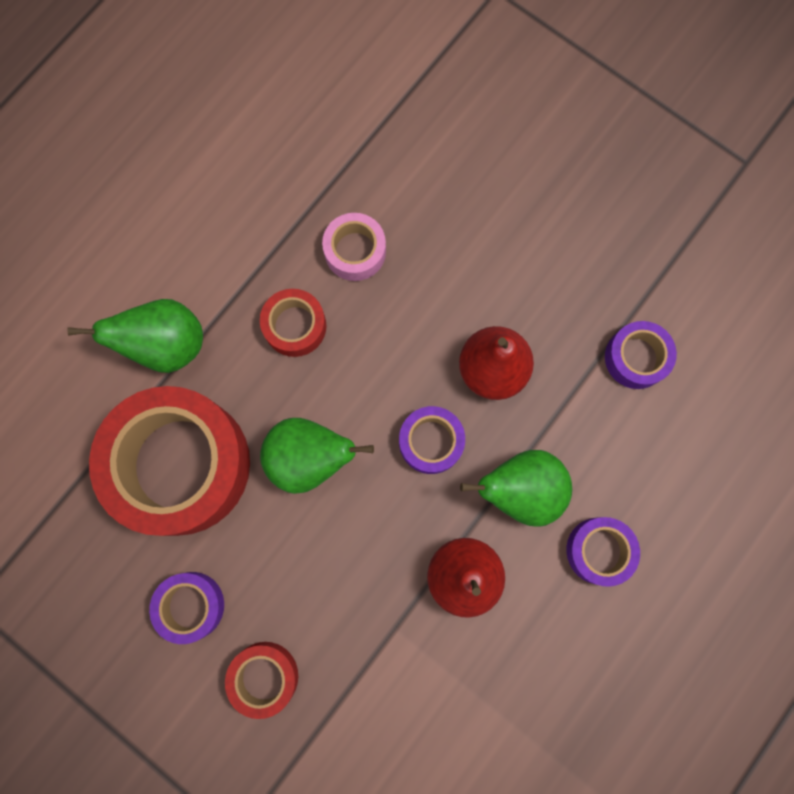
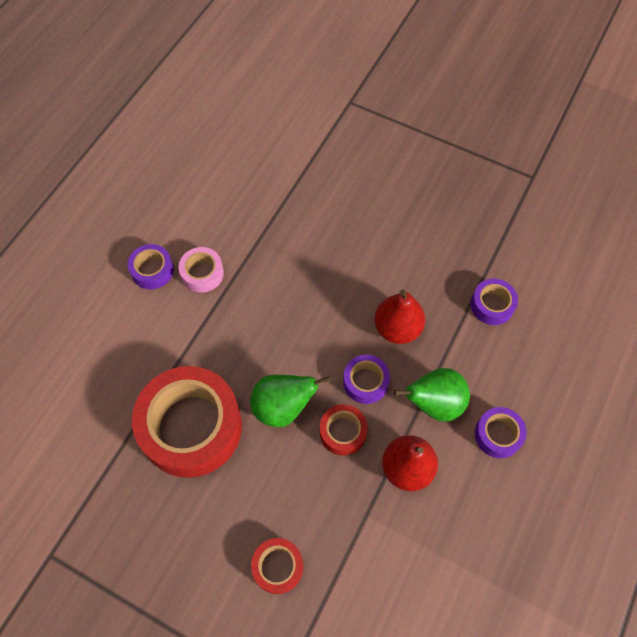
camera: 10 degrees left, 15 degrees down
green pear [67,299,203,373] -> none
purple tape [149,572,224,644] -> purple tape moved to [128,244,174,289]
red tape [260,289,326,357] -> red tape moved to [320,404,368,456]
pink tape [322,213,386,281] -> pink tape moved to [179,247,224,293]

